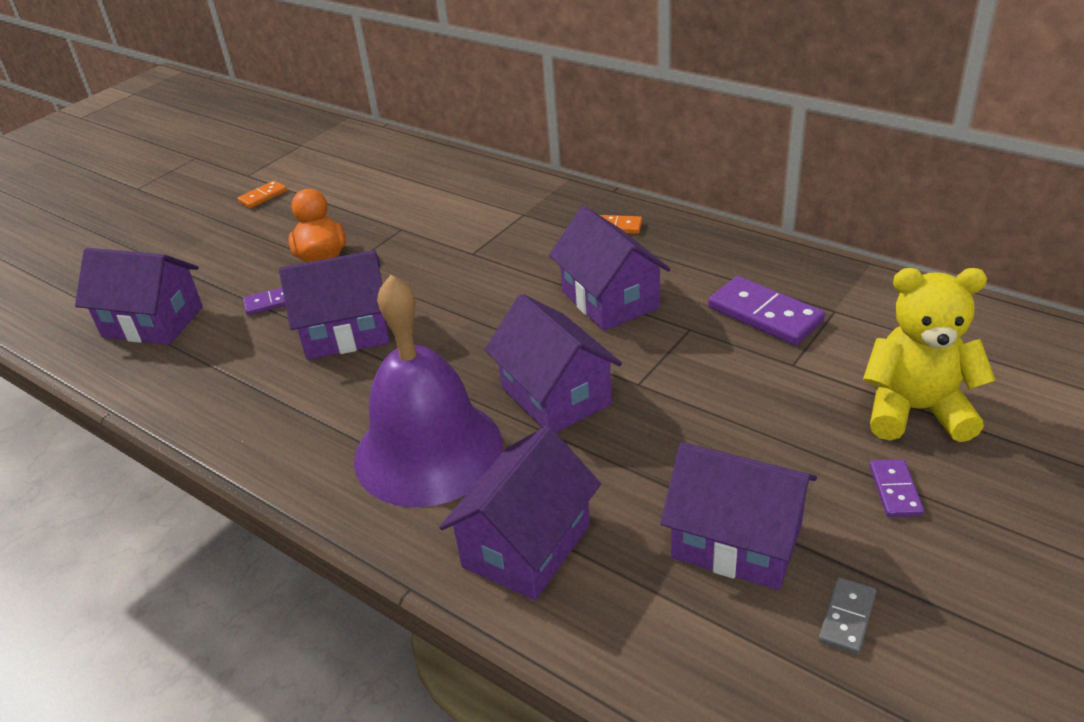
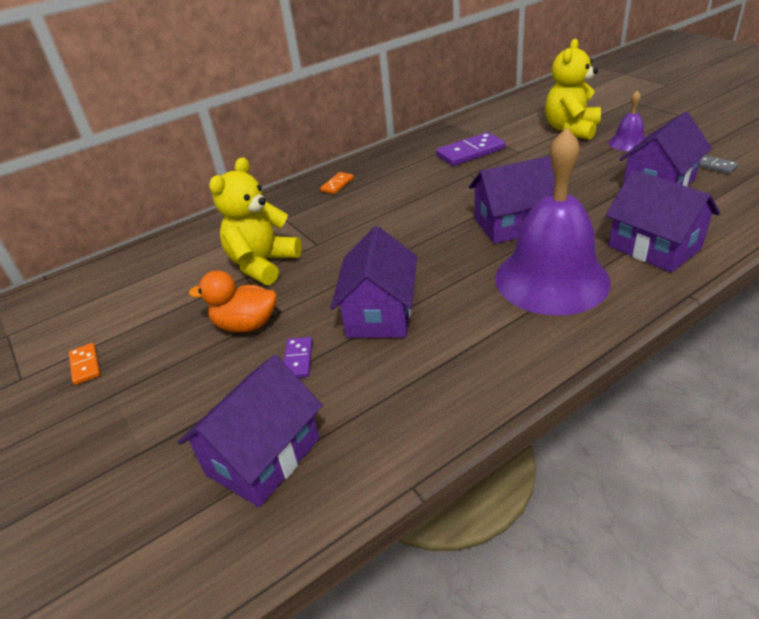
camera: 70 degrees left, 0 degrees up
purple house [549,206,671,331] -> none
purple domino [869,459,924,517] -> purple bell [609,90,645,151]
none -> yellow teddy bear [209,157,302,285]

